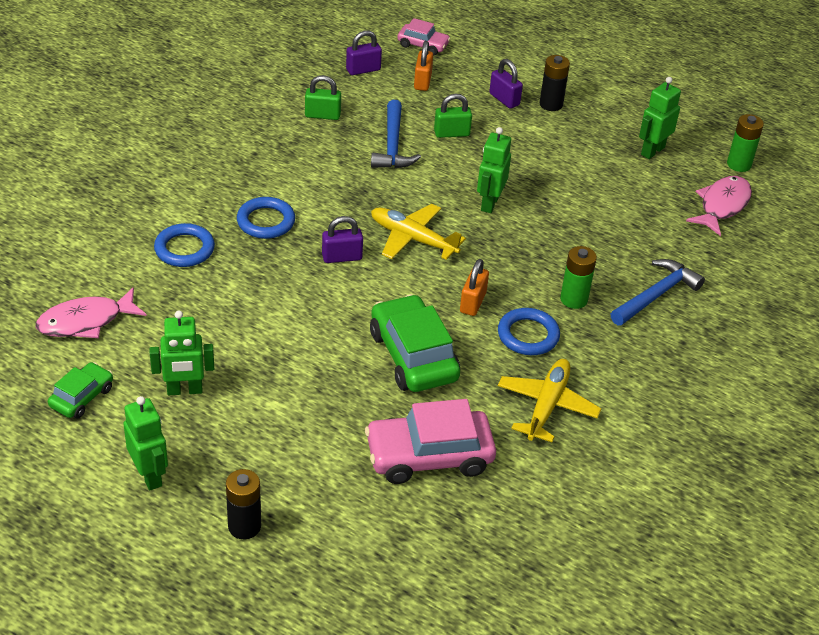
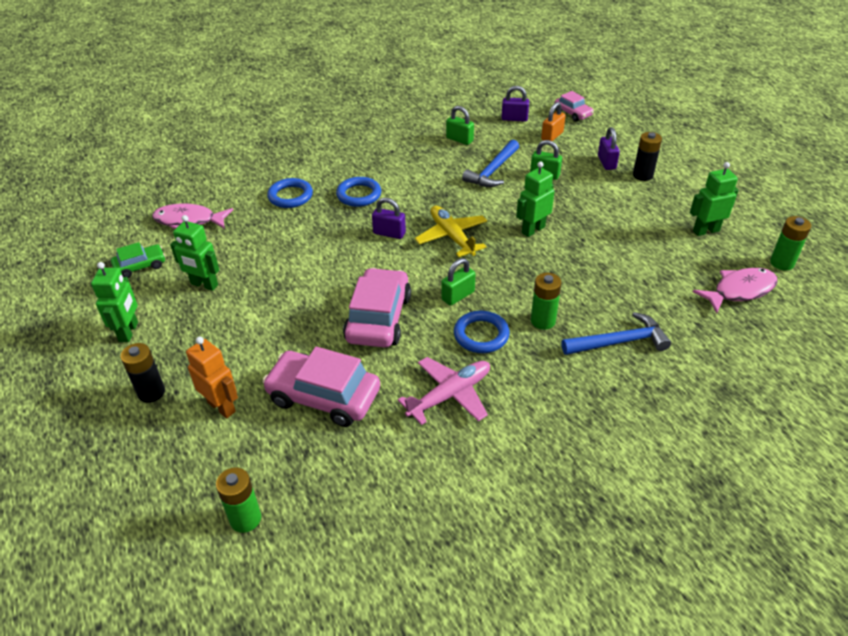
camera: 35 degrees right, 0 degrees up
green car [370,294,460,392] -> pink car [343,268,411,348]
orange padlock [460,259,489,316] -> green padlock [441,258,475,306]
yellow plane [498,359,601,442] -> pink plane [398,357,490,425]
none -> orange robot [186,337,238,418]
none -> green battery [216,467,261,533]

